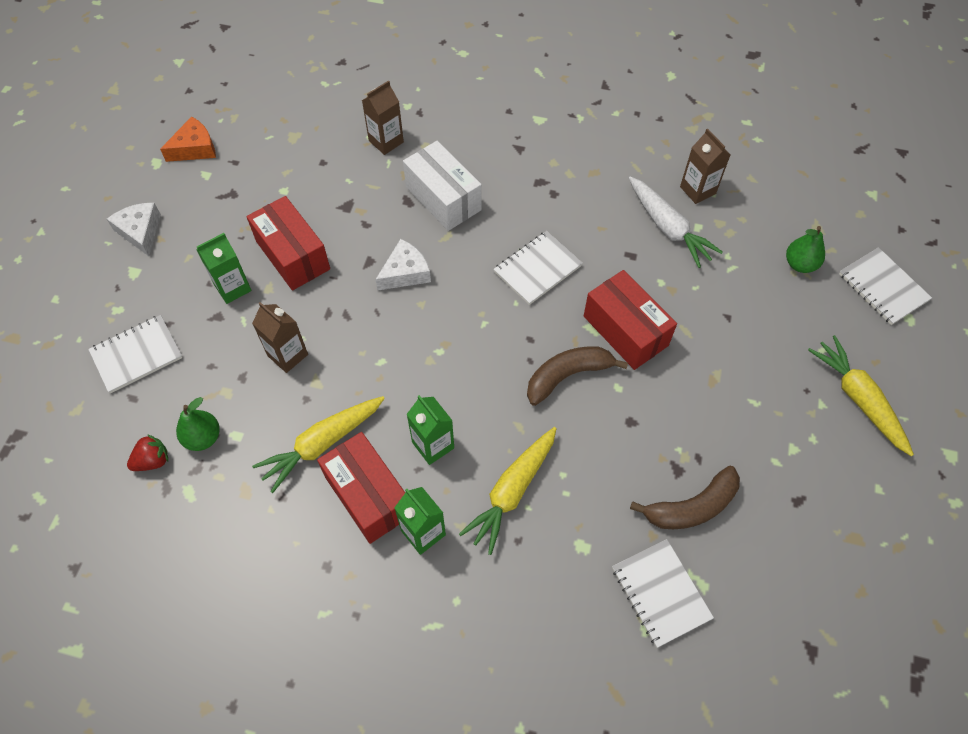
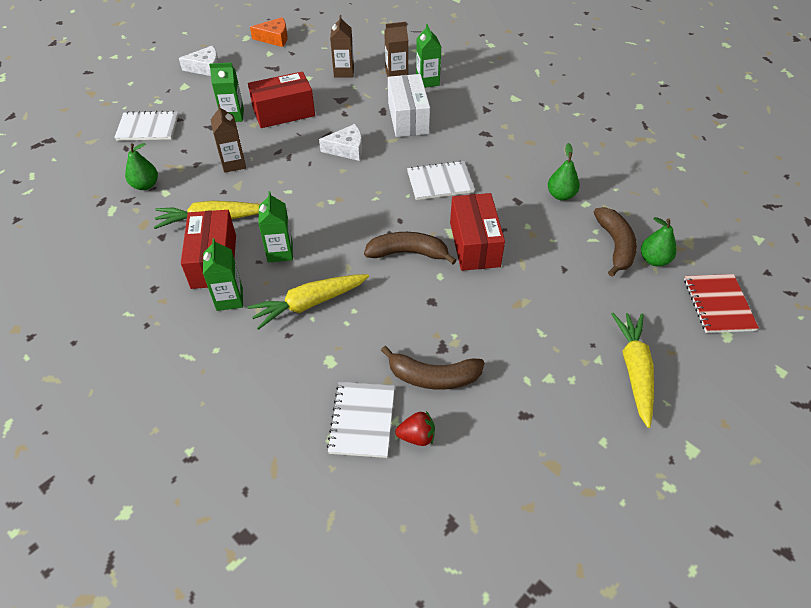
camera: 30 degrees right, 10 degrees down
white cheese [107,203,161,256] -> white cheese turned 75 degrees clockwise [179,46,219,76]
red strawberry [127,434,168,471] -> red strawberry moved to [395,411,435,446]
red box [247,196,330,291] -> red box turned 75 degrees clockwise [248,71,315,128]
white carrot [629,177,723,268] -> green pear [548,143,580,201]
brown carton [680,128,730,204] -> brown carton moved to [330,15,354,78]
white notebook [839,247,932,325] -> red notebook [684,274,759,333]
none -> green carton [416,24,441,88]
none -> brown banana [594,207,637,277]

